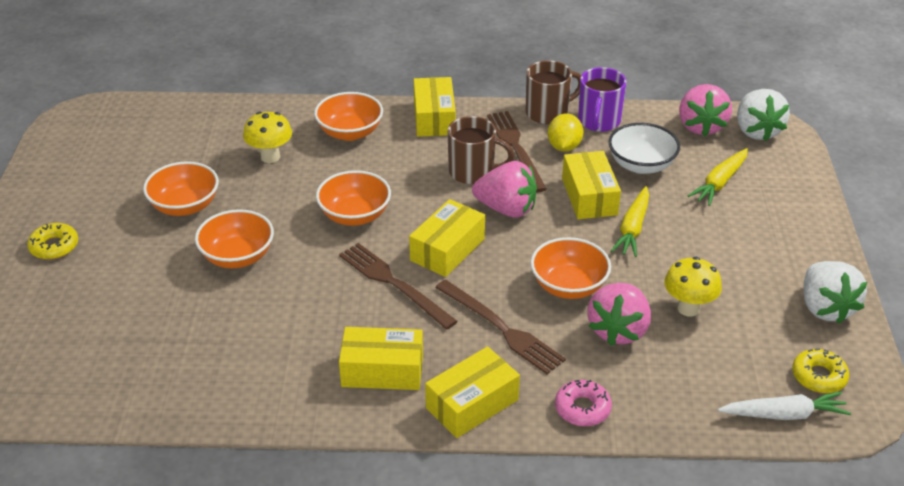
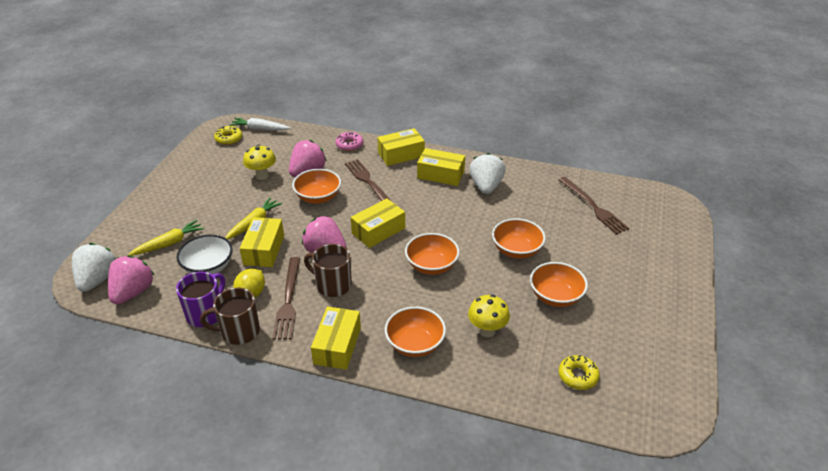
camera: 165 degrees left, 0 degrees up
yellow donut [27,223,78,260] -> yellow donut moved to [559,355,600,390]
brown fork [339,243,458,330] -> brown fork moved to [558,177,629,234]
white strawberry [804,261,867,324] -> white strawberry moved to [469,153,505,194]

